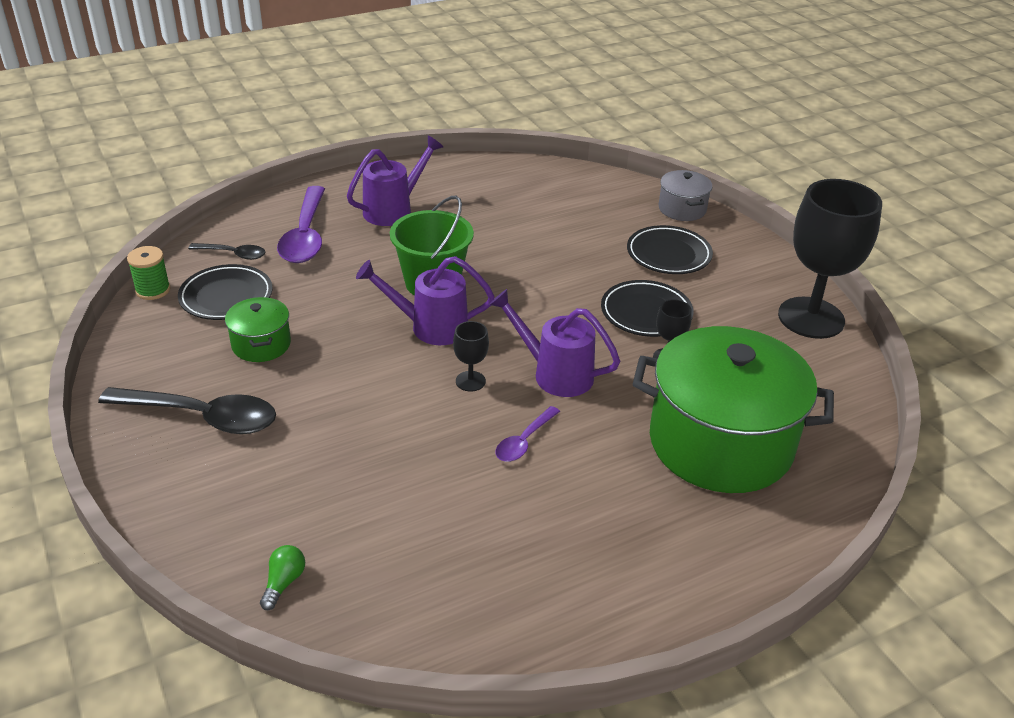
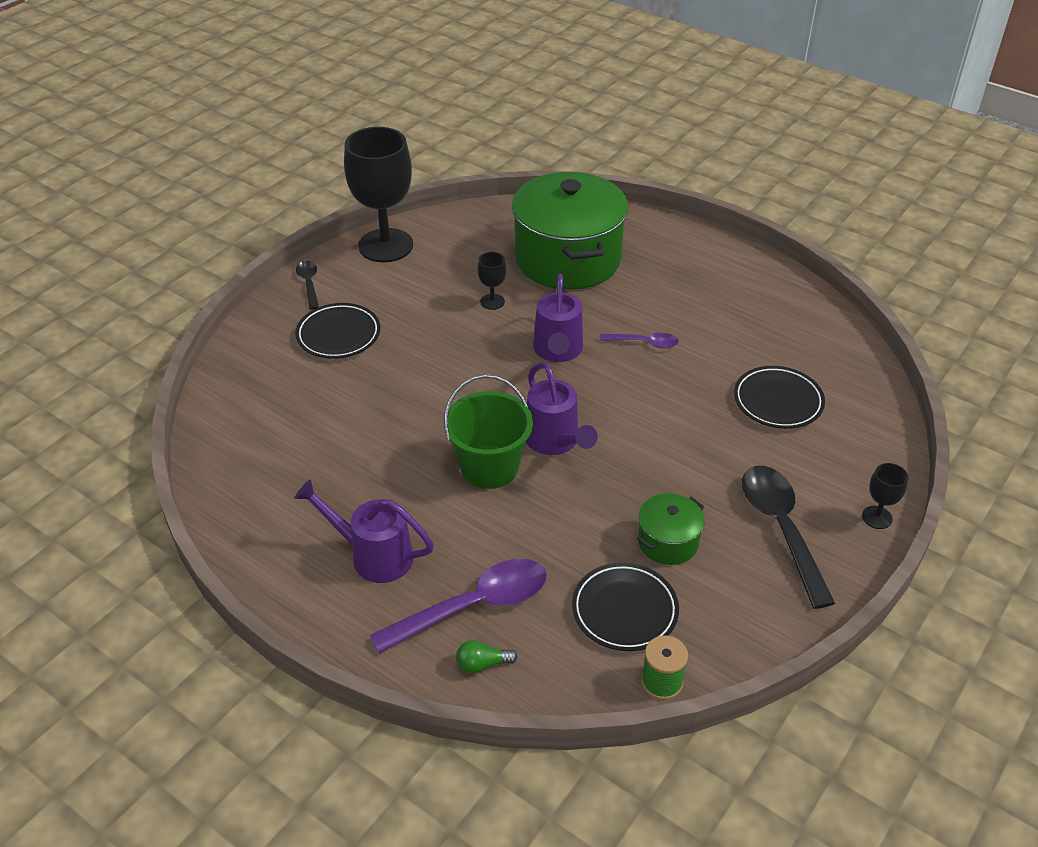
camera: 115 degrees left, 5 degrees up
black spoon [188,243,265,260] -> black spoon moved to [296,261,319,310]
green light bulb [260,545,305,610] -> green light bulb moved to [456,640,518,673]
black goblet [453,321,489,392] -> black goblet moved to [862,463,908,529]
black plate [601,280,694,337] -> black plate moved to [734,366,825,429]
grey pot [659,170,712,221] -> none

